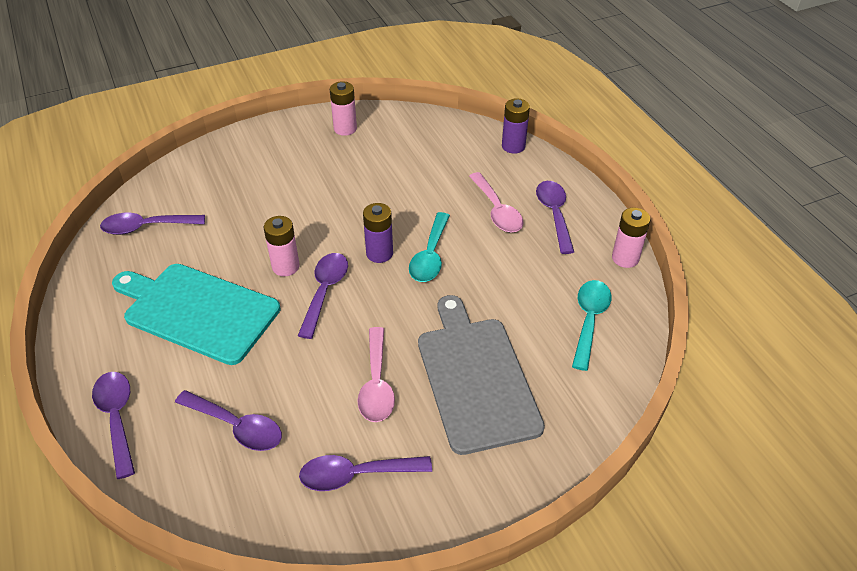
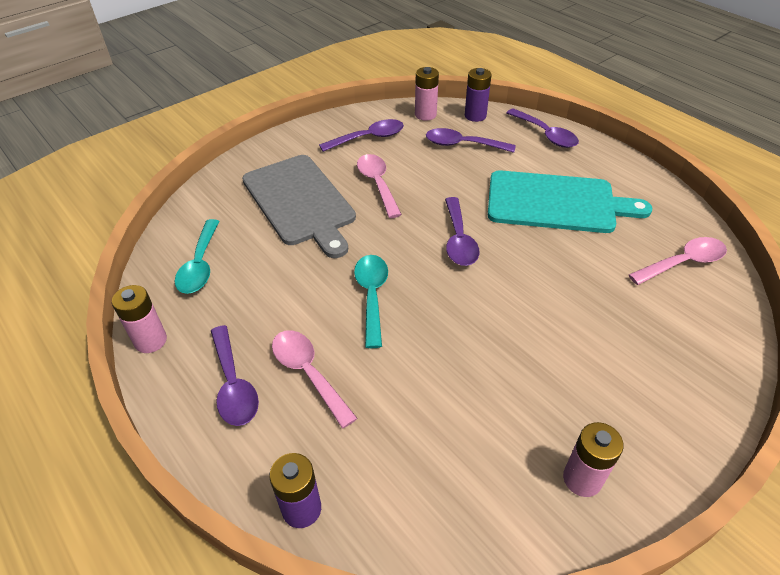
camera: 165 degrees right, 0 degrees up
purple spoon [100,213,205,235] -> pink spoon [629,237,727,285]
pink battery [264,216,300,276] -> pink battery moved to [415,67,439,121]
purple battery [363,203,393,263] -> purple battery moved to [465,68,492,122]

